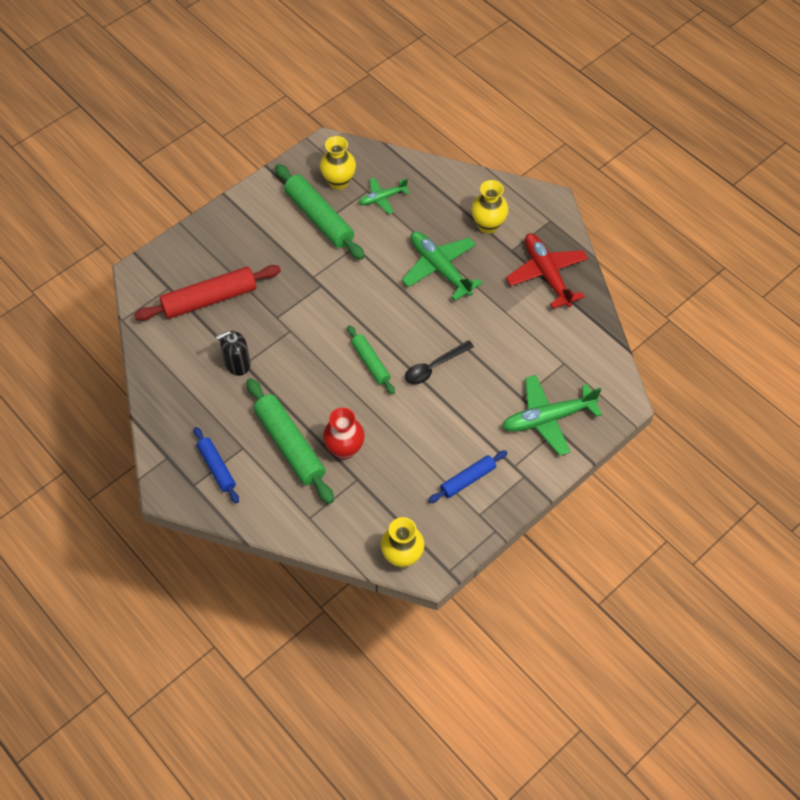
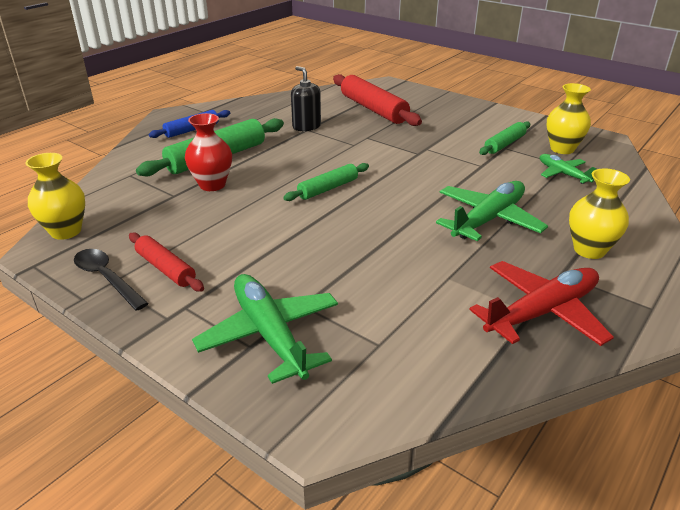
camera: 80 degrees right, 25 degrees down
green rolling pin [275,164,365,260] -> green rolling pin [479,121,530,155], size x0.58
black spoon [405,340,474,384] -> black spoon moved to [74,249,149,311]
blue rolling pin [428,450,508,503] -> red rolling pin [129,232,204,292]

